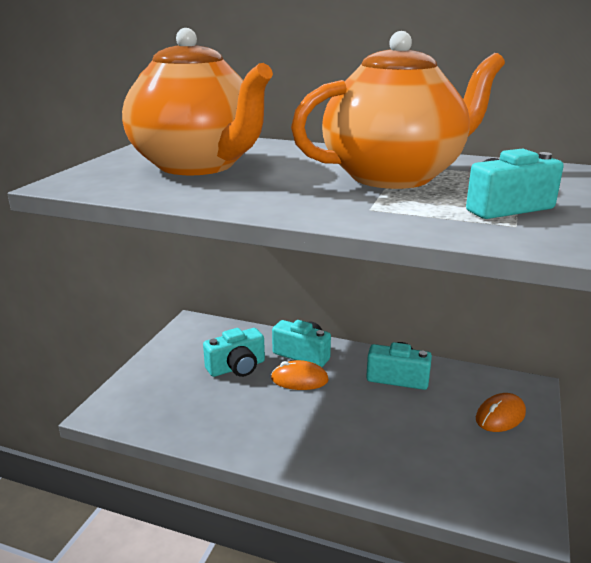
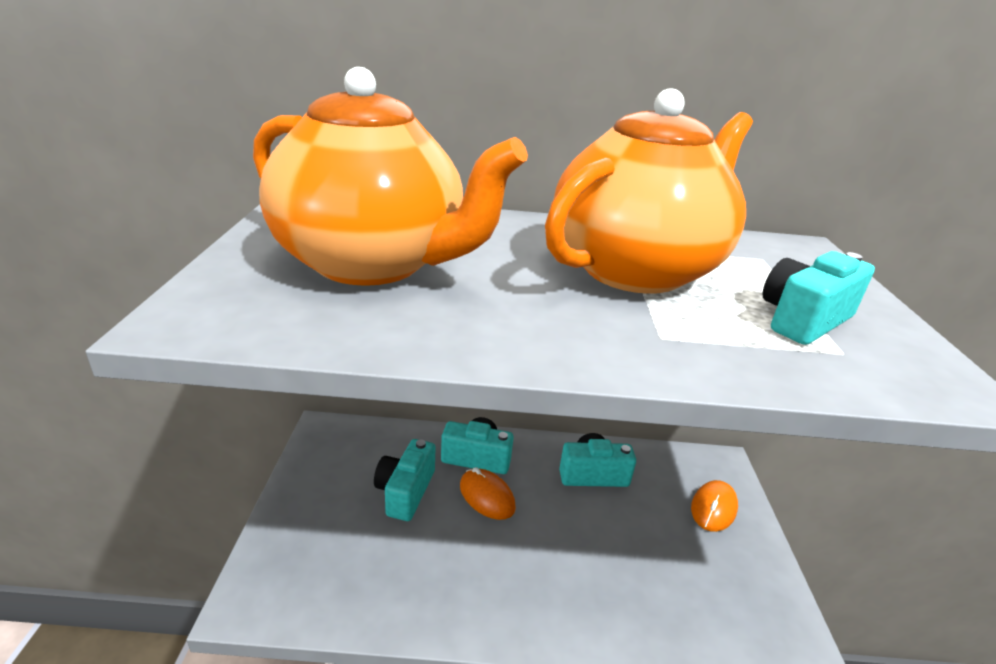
camera: 20 degrees left, 5 degrees up
turquoise camera [203,328,265,377] -> turquoise camera turned 150 degrees clockwise [374,439,436,521]
orange mouse [271,360,329,390] -> orange mouse turned 60 degrees clockwise [460,467,516,520]

